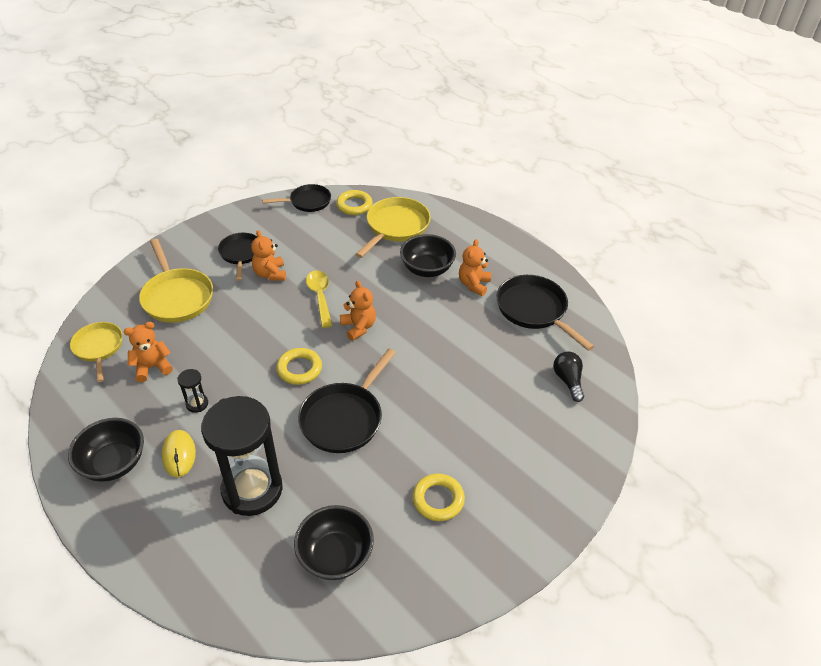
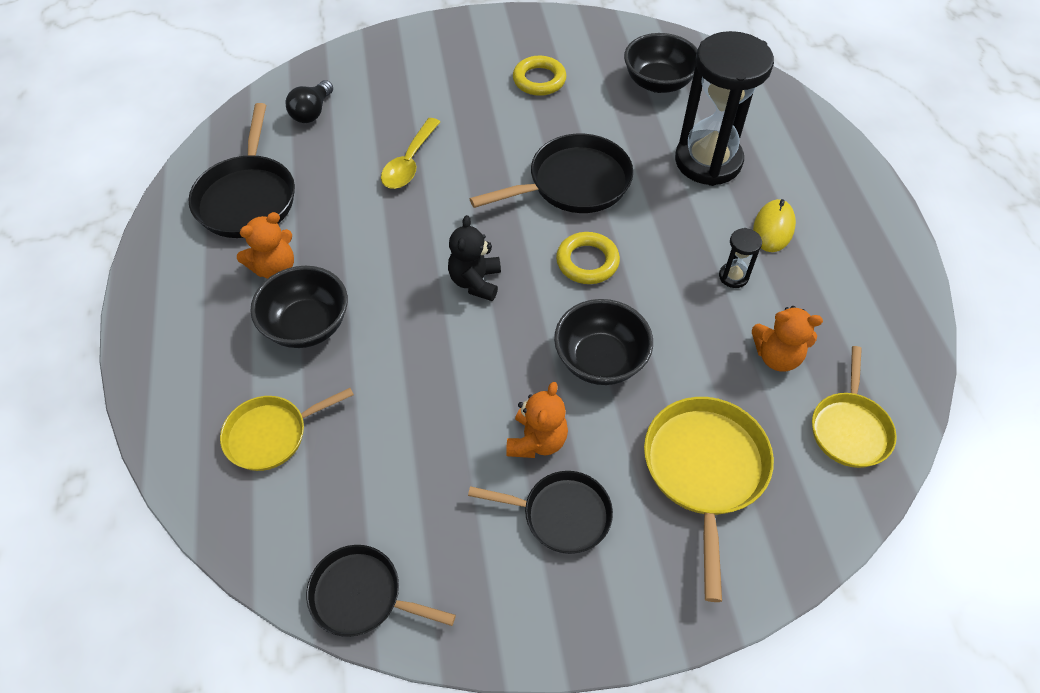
camera: 145 degrees left, 10 degrees up
black bowl [68,418,144,482] -> black bowl moved to [554,299,653,385]
black pan [218,233,257,281] -> black pan turned 105 degrees counterclockwise [468,471,613,554]
yellow spoon [306,270,332,328] -> yellow spoon moved to [381,118,440,189]
yellow ring [336,190,373,215] -> none
orange teddy bear [340,281,376,341] -> black teddy bear [448,215,501,301]
yellow pan [355,197,431,258] -> yellow pan [220,388,354,471], size x0.66

